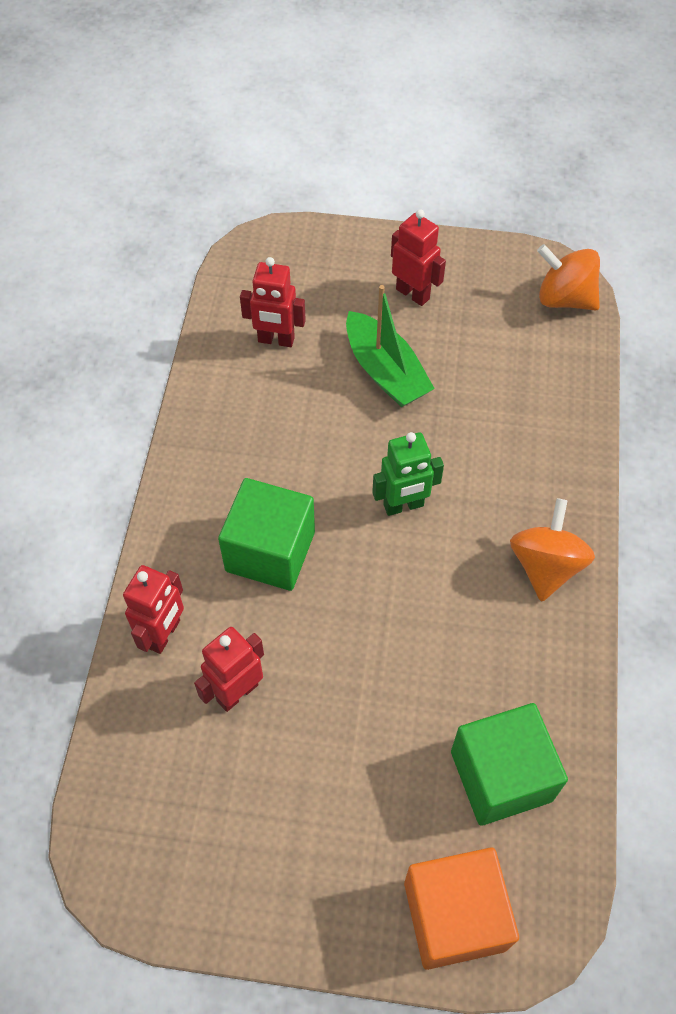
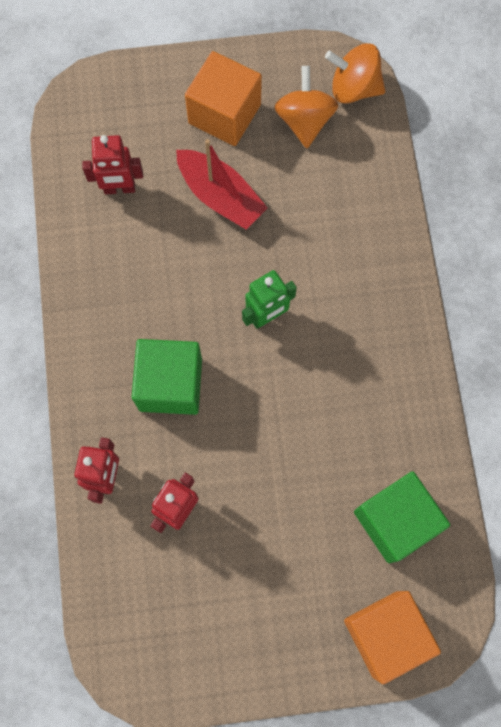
camera: 15 degrees left, 15 degrees up
green boat [346,285,435,407] -> red boat [176,139,268,230]
red robot [391,209,446,306] -> orange cube [185,51,262,146]
orange spinning top [510,498,595,602] -> orange spinning top moved to [274,66,338,148]

